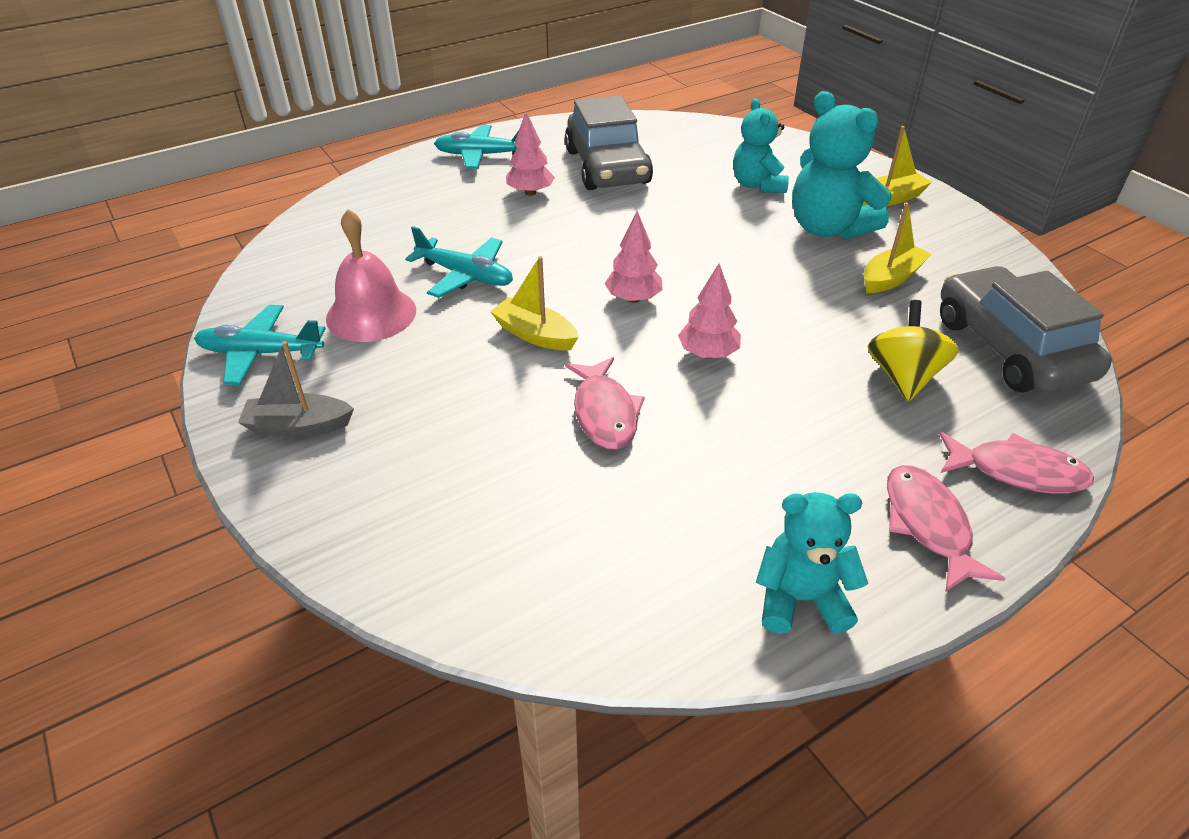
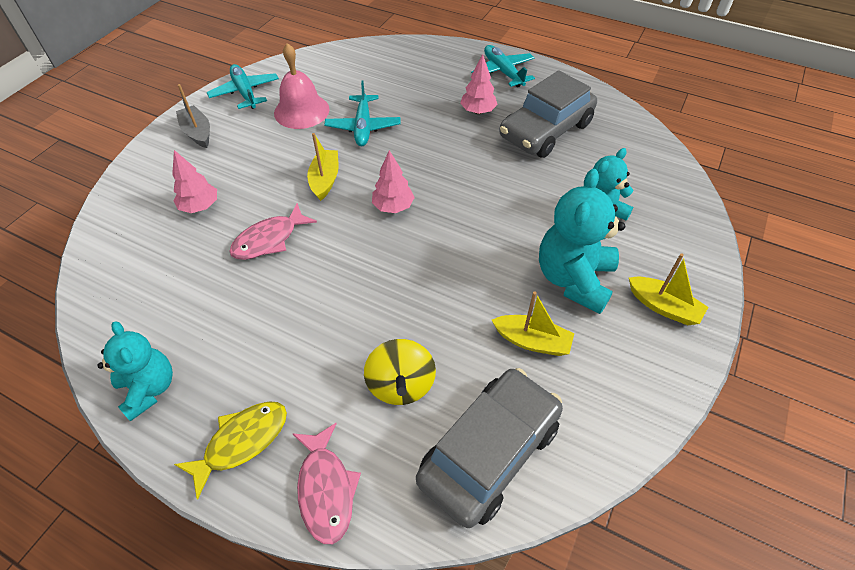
camera: 60 degrees right, 10 degrees up
pink tree [678,264,741,358] -> pink tree moved to [172,150,217,213]
yellow spinning top [868,300,959,401] -> yellow spinning top turned 105 degrees clockwise [364,339,436,405]
pink fish [887,465,1005,591] -> yellow fish [174,401,287,500]

